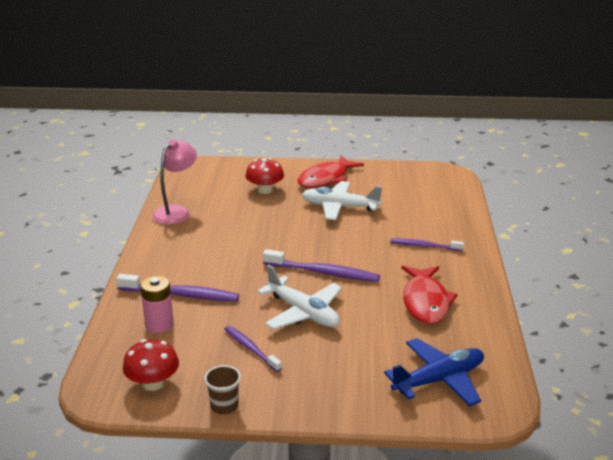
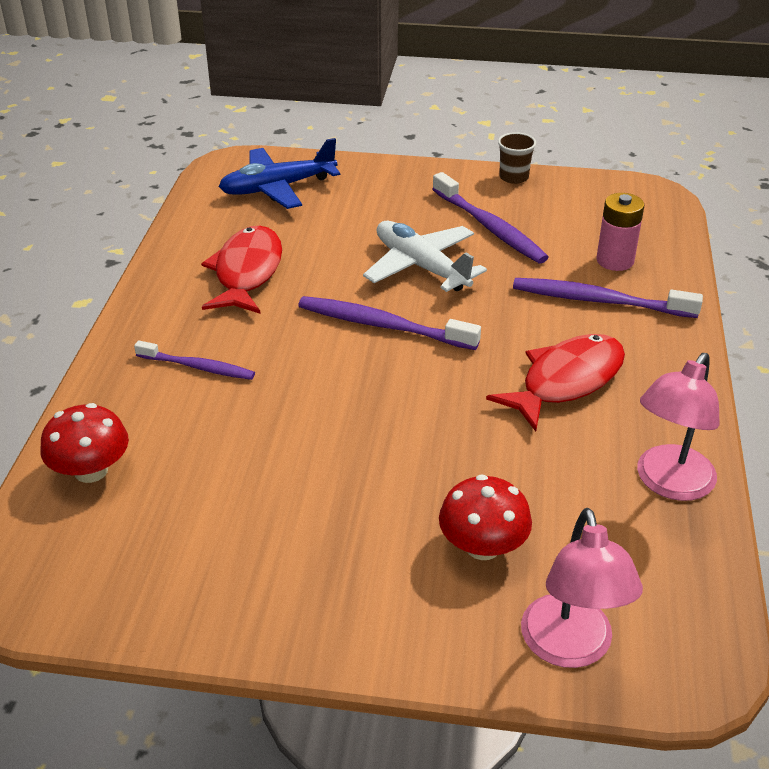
camera: 175 degrees left, 10 degrees up
red mushroom [123,339,179,391] -> red mushroom moved to [40,403,129,483]
purple toothbrush [225,326,282,372] -> purple toothbrush [432,172,549,264], size x1.57
red fish [298,155,364,188] -> red fish moved to [486,334,625,431]
white plane [302,181,382,220] -> none
none -> pink lamp [521,508,643,668]

